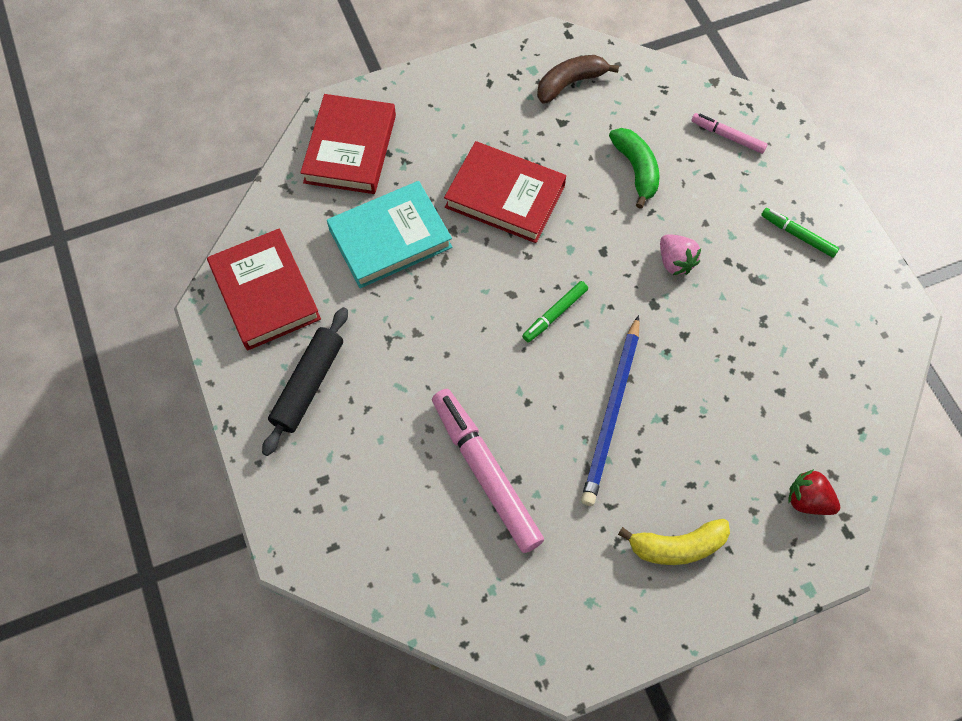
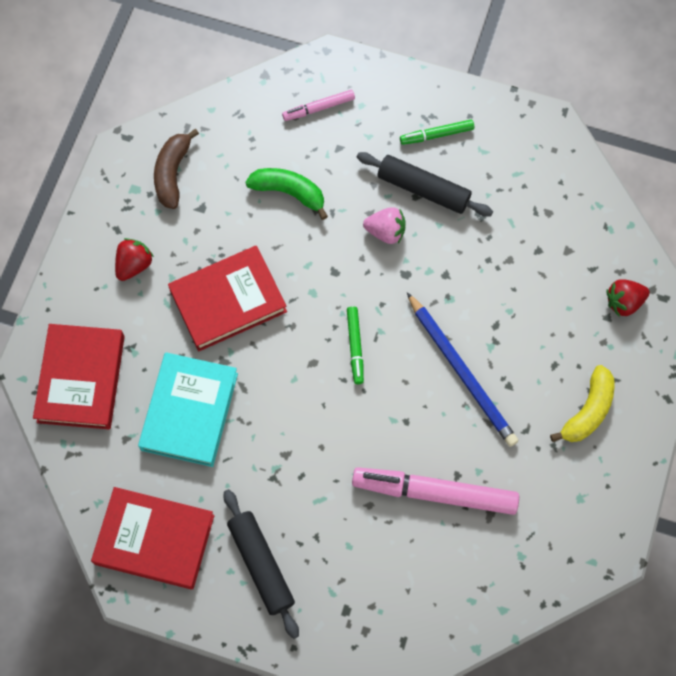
camera: 50 degrees left, 5 degrees up
red book [300,94,396,194] -> red book turned 45 degrees clockwise [33,324,125,429]
none -> red strawberry [115,238,154,281]
none -> black rolling pin [357,152,493,217]

